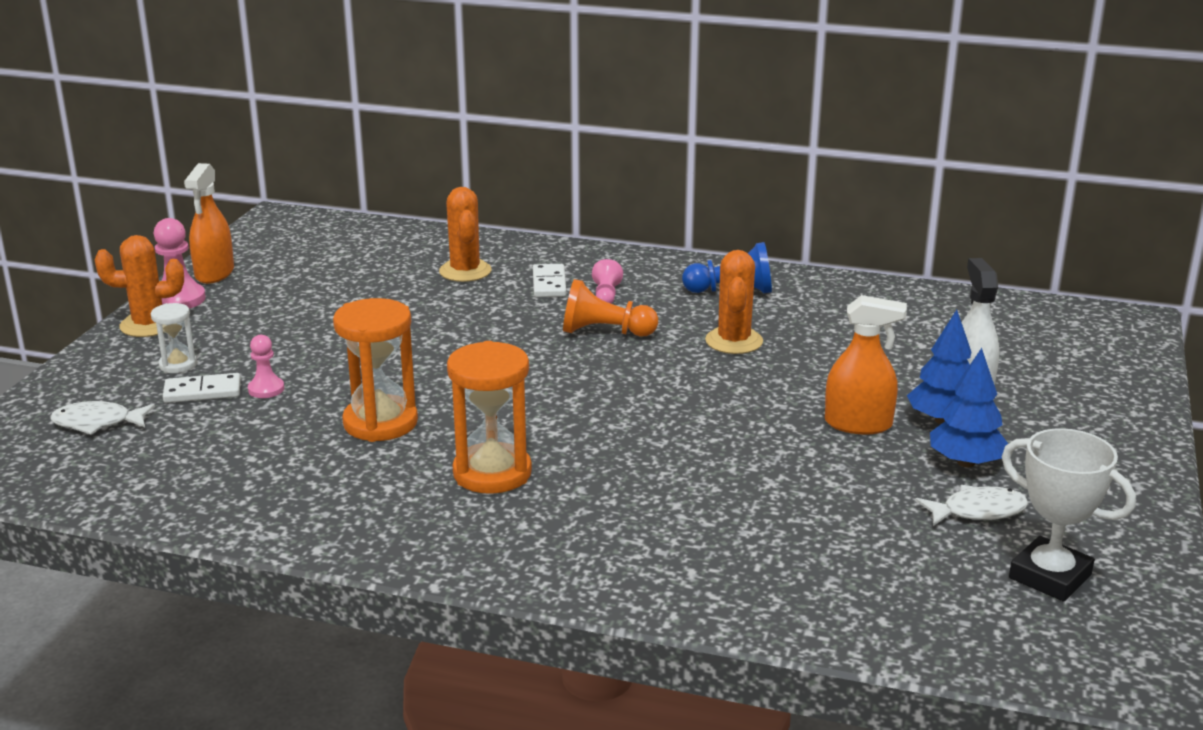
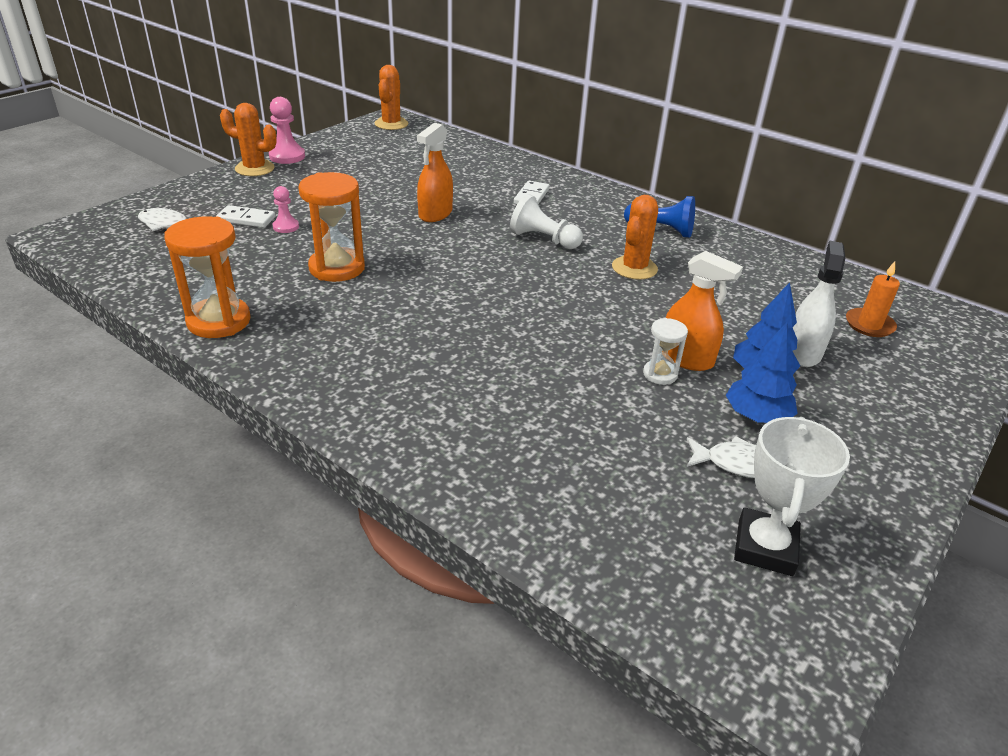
camera: 20 degrees right, 10 degrees up
white hourglass [151,303,197,373] -> white hourglass moved to [643,318,688,385]
orange spray bottle [184,163,234,284] -> orange spray bottle moved to [417,123,453,222]
orange cactus [439,187,492,282] -> orange cactus moved to [374,65,408,130]
orange hourglass [447,341,532,494] -> orange hourglass moved to [164,216,251,338]
orange pawn [563,279,658,337] -> white pawn [510,194,583,249]
pink pawn [592,259,623,304] -> none
white trophy [1002,428,1136,601] -> white trophy turned 45 degrees clockwise [734,417,850,576]
none -> orange candle [846,261,900,337]

